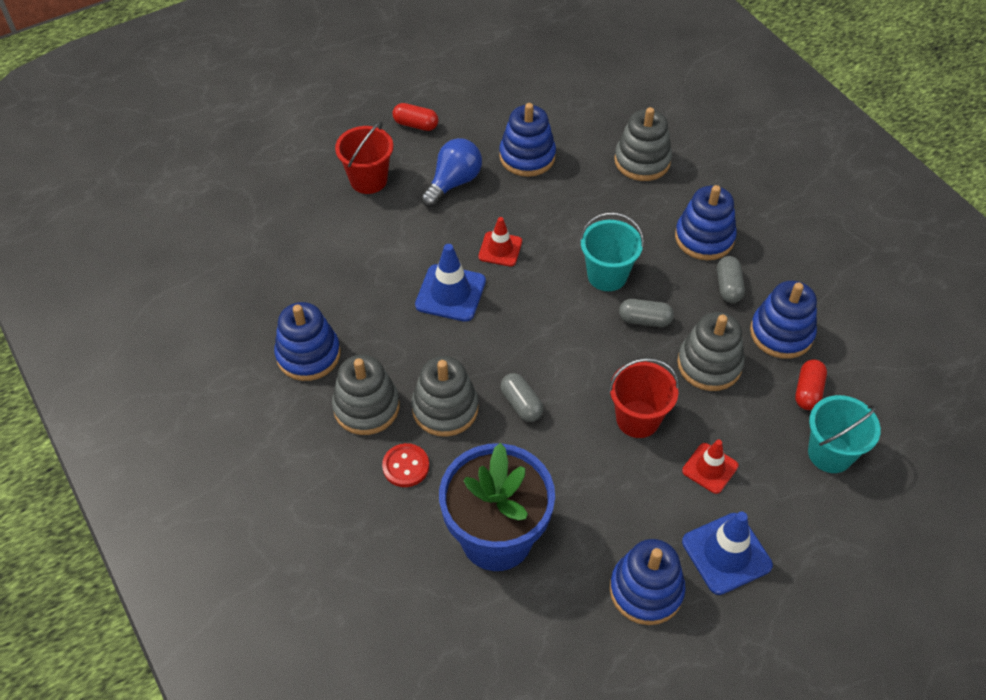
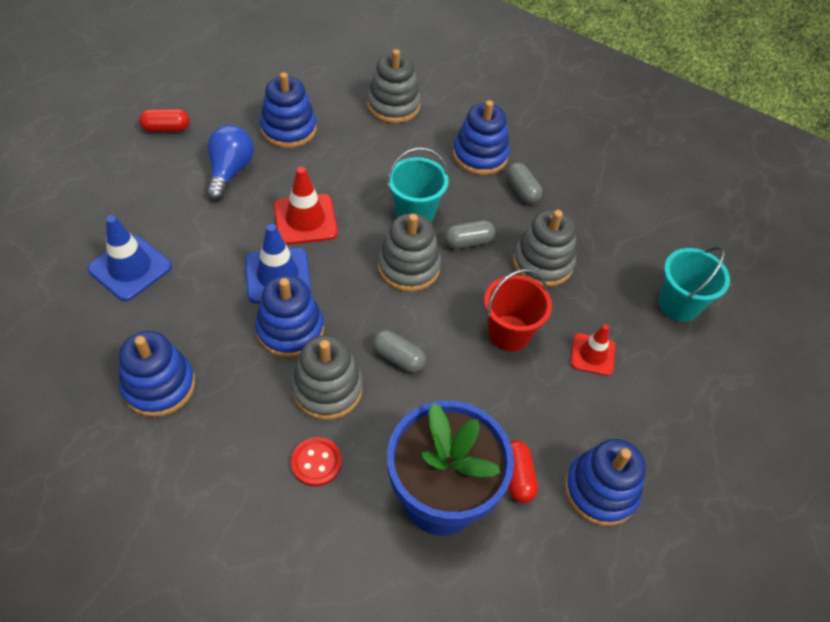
camera: 30 degrees left, 0 degrees up
grey stacking toy [332,355,400,435] -> grey stacking toy moved to [378,213,441,292]
red bucket [335,121,393,194] -> none
red traffic cone [478,217,522,267] -> red traffic cone [274,167,338,245], size x1.53
blue traffic cone [682,511,773,595] -> blue traffic cone moved to [88,215,172,301]
blue stacking toy [750,281,817,359] -> blue stacking toy moved to [255,275,324,358]
red capsule [795,359,827,410] -> red capsule moved to [508,440,538,503]

